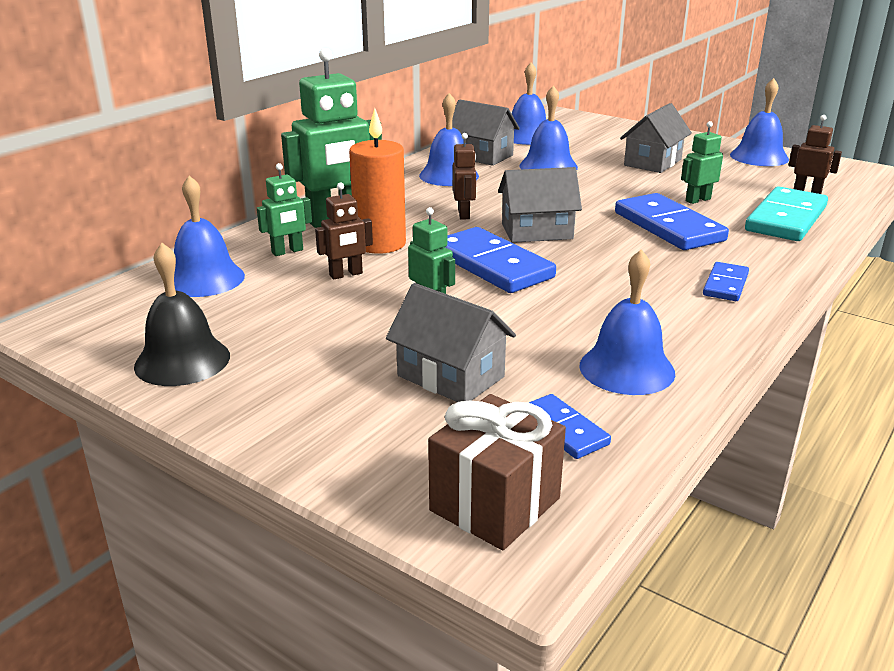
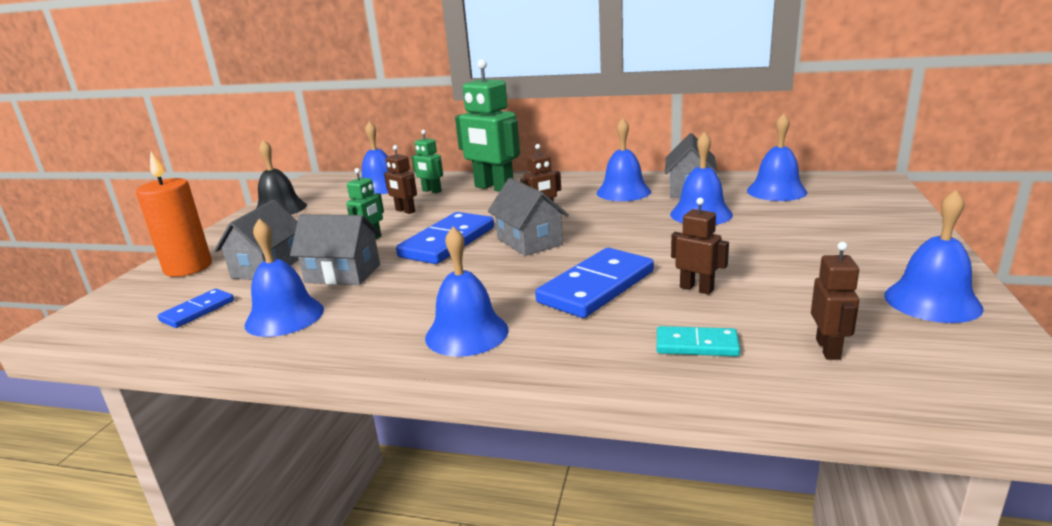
camera: 70 degrees right, 5 degrees down
orange candle [349,108,406,254] -> orange candle moved to [136,152,212,277]
brown gift [428,394,566,550] -> none
grey house [620,103,692,173] -> grey house moved to [290,214,381,285]
green robot [681,121,723,204] -> brown robot [671,198,729,295]
blue domino [703,262,749,301] -> blue bell [425,227,509,357]
turquoise domino [745,187,828,241] -> turquoise domino [657,326,740,356], size x0.54

